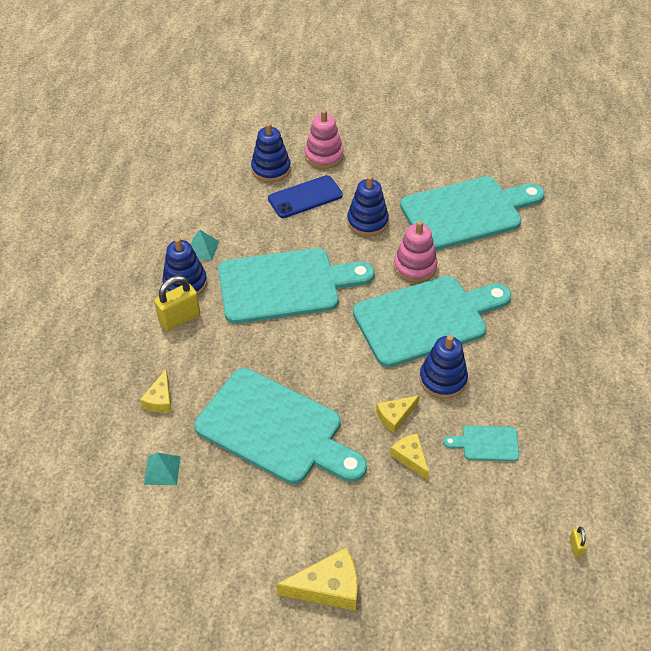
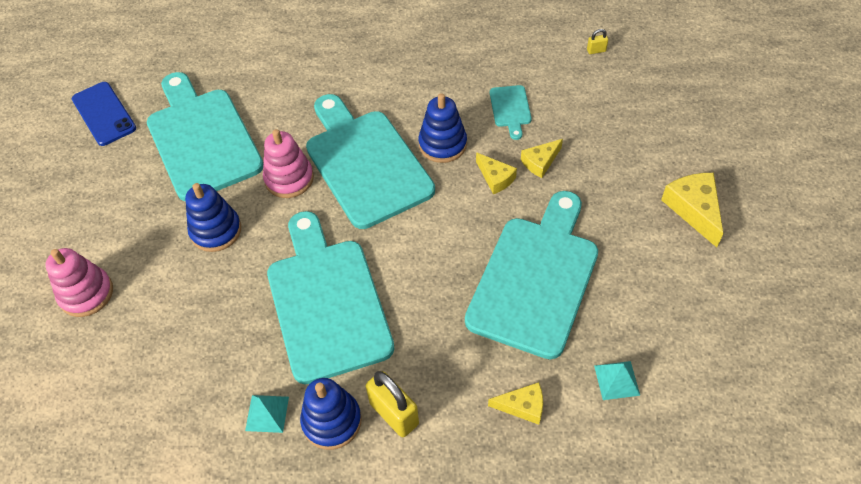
camera: 95 degrees left, 5 degrees up
blue stacking toy [251,123,291,182] -> none
blue phone [268,175,343,218] -> blue phone moved to [72,82,136,146]

